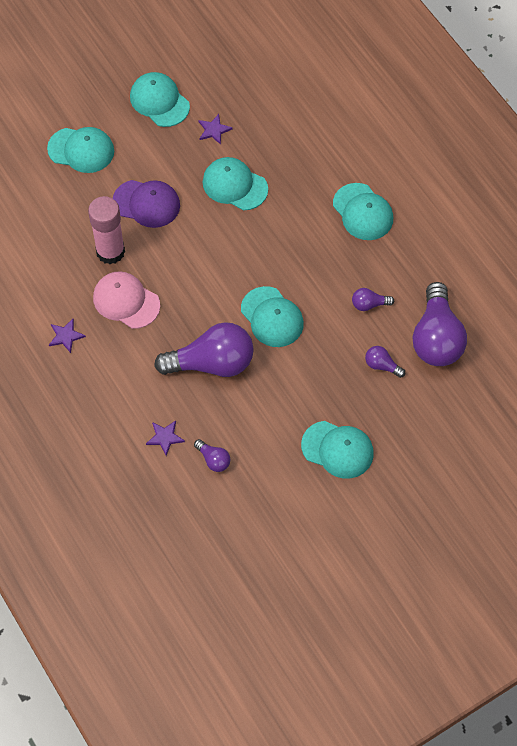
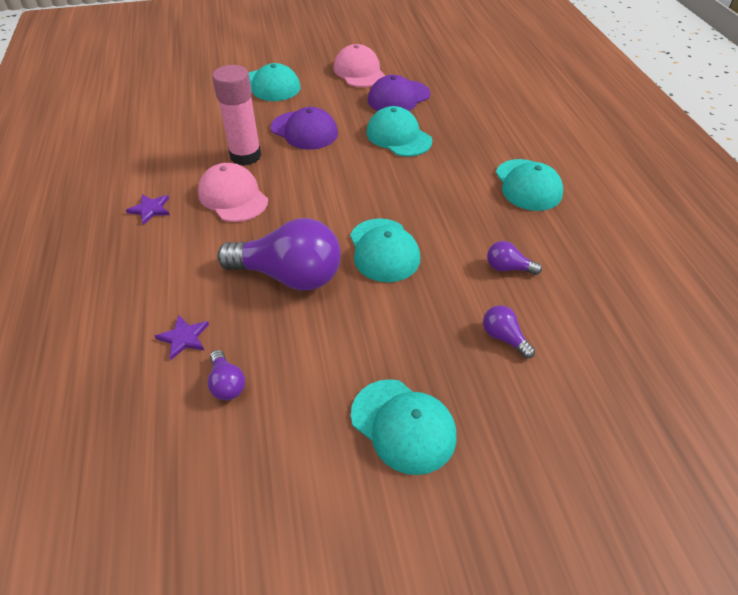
camera: 20 degrees right, 15 degrees down
turquoise cap [130,72,190,127] -> pink cap [334,44,386,87]
purple star [199,114,233,145] -> purple cap [368,75,430,111]
purple light bulb [413,282,467,366] -> none

